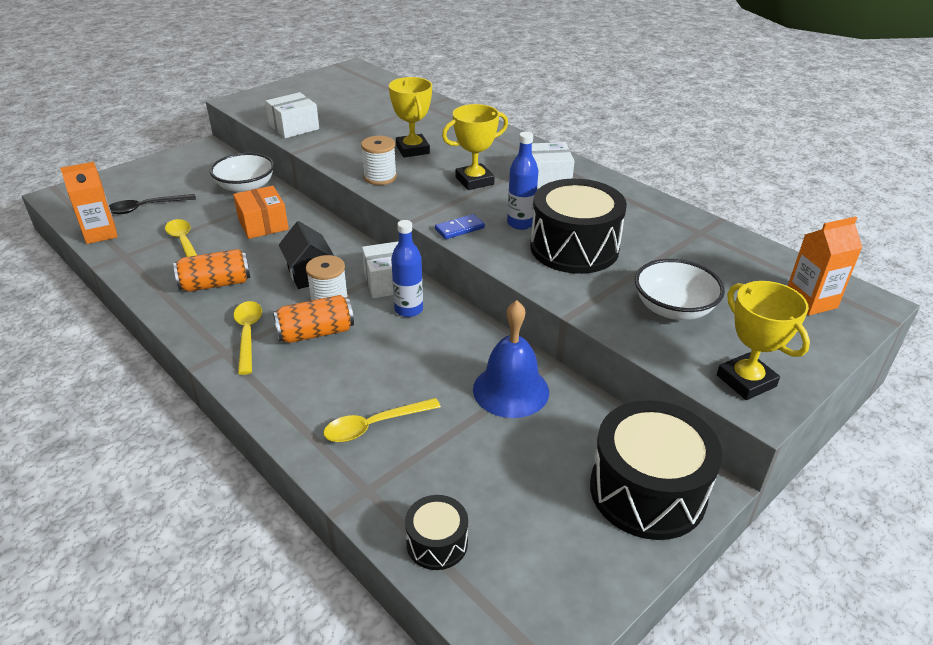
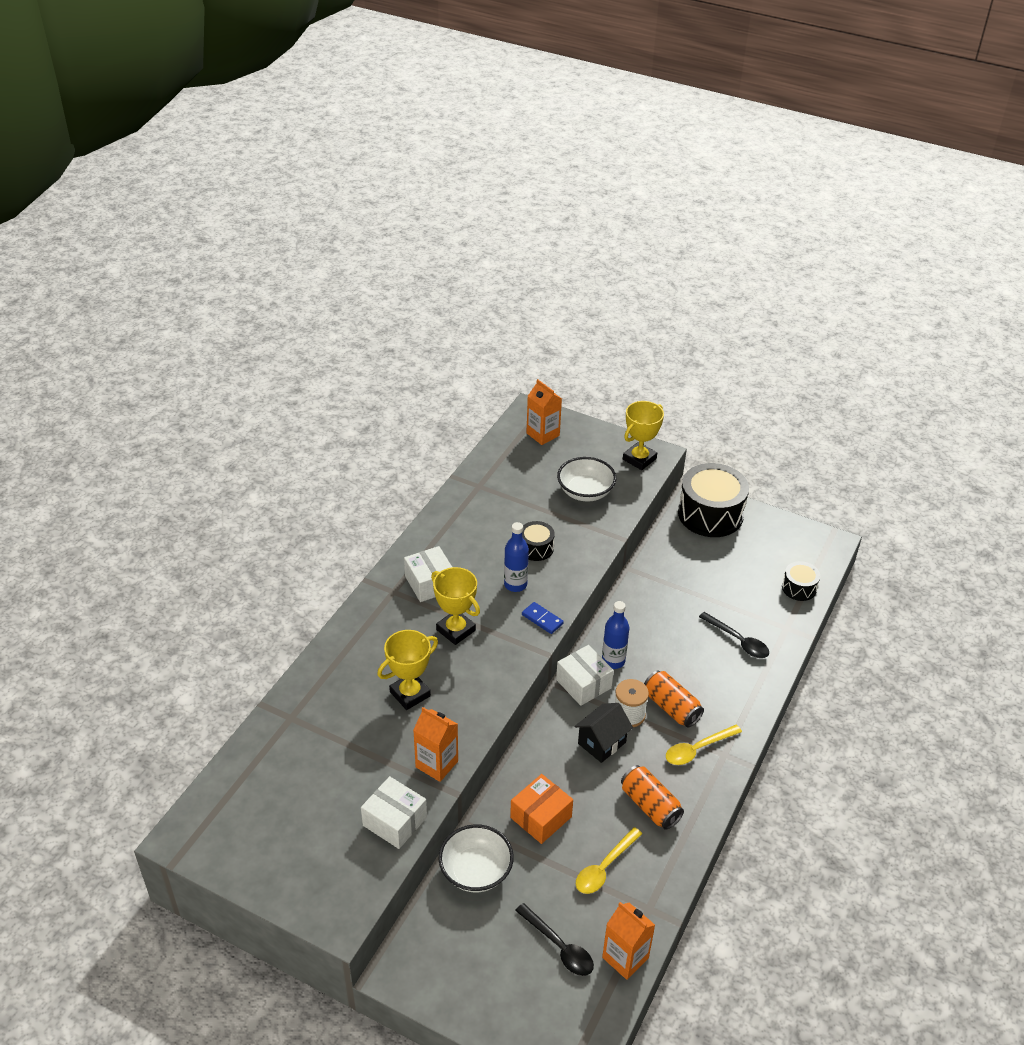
camera: 110 degrees left, 5 degrees up
yellow spoon [323,398,441,442] -> black spoon [699,612,769,658]
white spool [361,136,397,185] -> none
blue bell [473,300,549,418] -> none
black drum [530,179,627,274] -> black drum [522,521,555,561], size x0.50
none -> orange carton [413,707,458,782]

